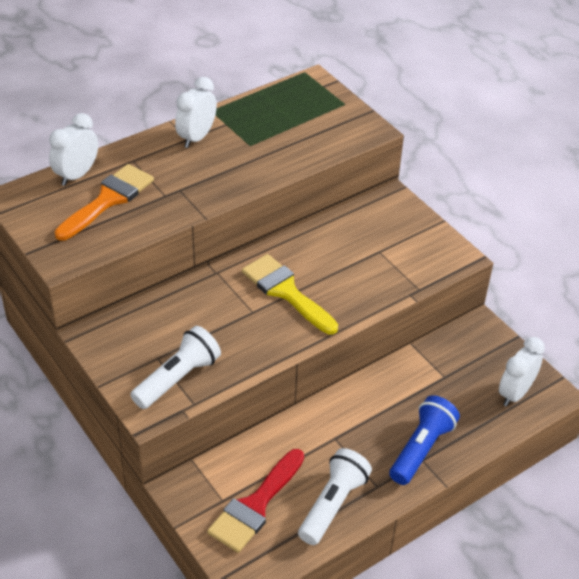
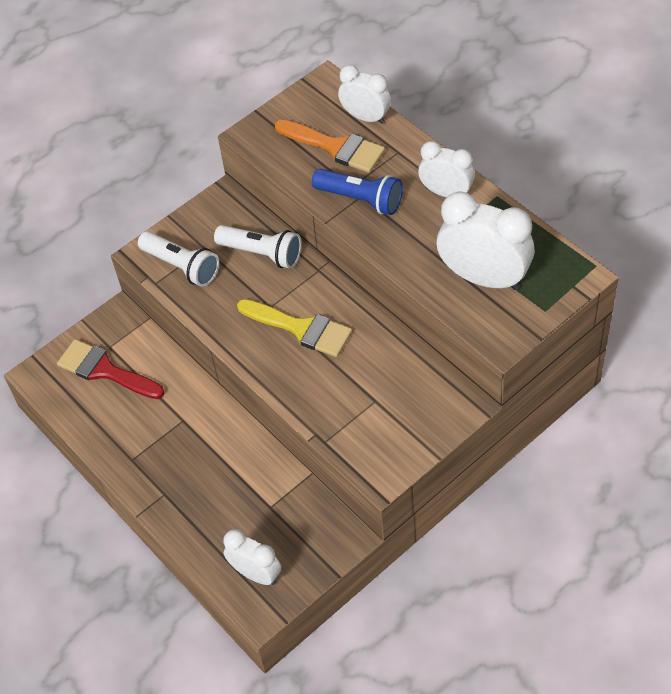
camera: 90 degrees right, 10 degrees up
yellow brush [242,254,338,334] -> yellow brush turned 75 degrees clockwise [237,299,352,357]
white flashlight [298,448,372,545] -> white flashlight moved to [214,225,302,269]
blue flashlight [389,395,460,485] -> blue flashlight moved to [312,169,403,215]
none -> white clock [437,191,535,290]

